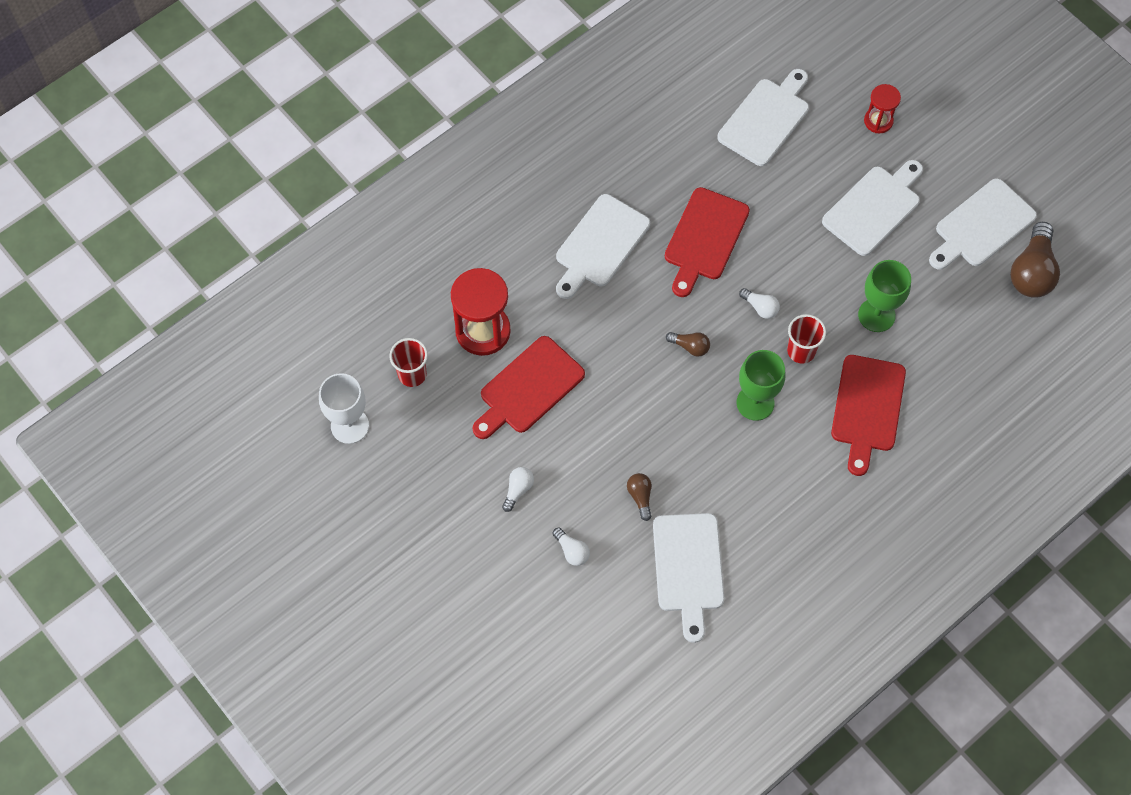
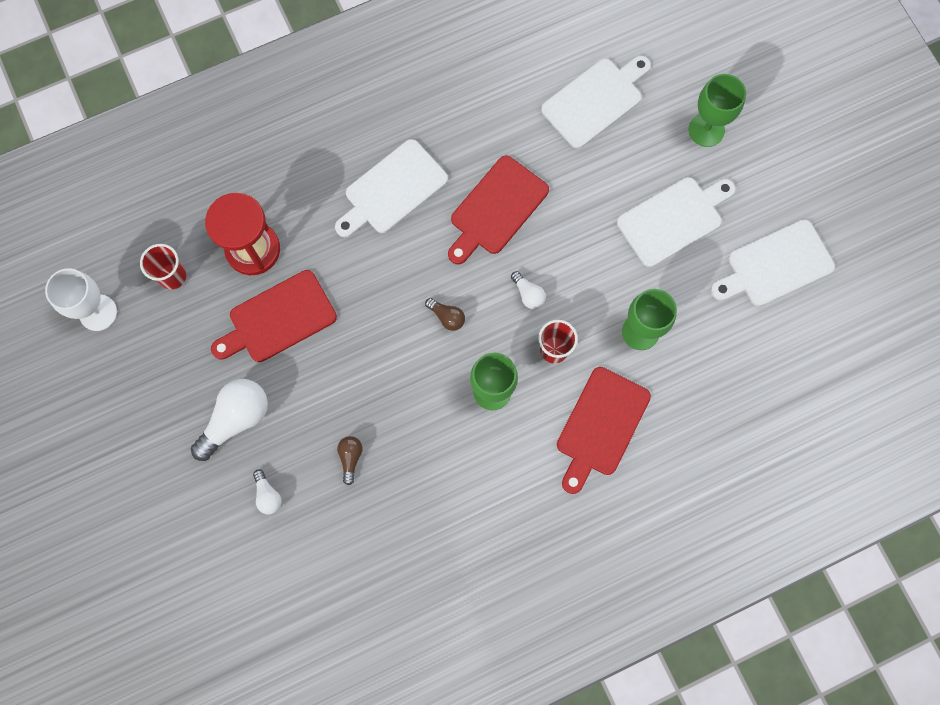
camera: 15 degrees right, 10 degrees up
white light bulb [502,467,534,512] -> white light bulb [191,379,268,461], size x2.01
white cutting board [653,513,724,643] -> none
red hourglass [864,84,901,133] -> green goblet [689,74,746,147]
brown light bulb [1010,222,1060,298] -> none

